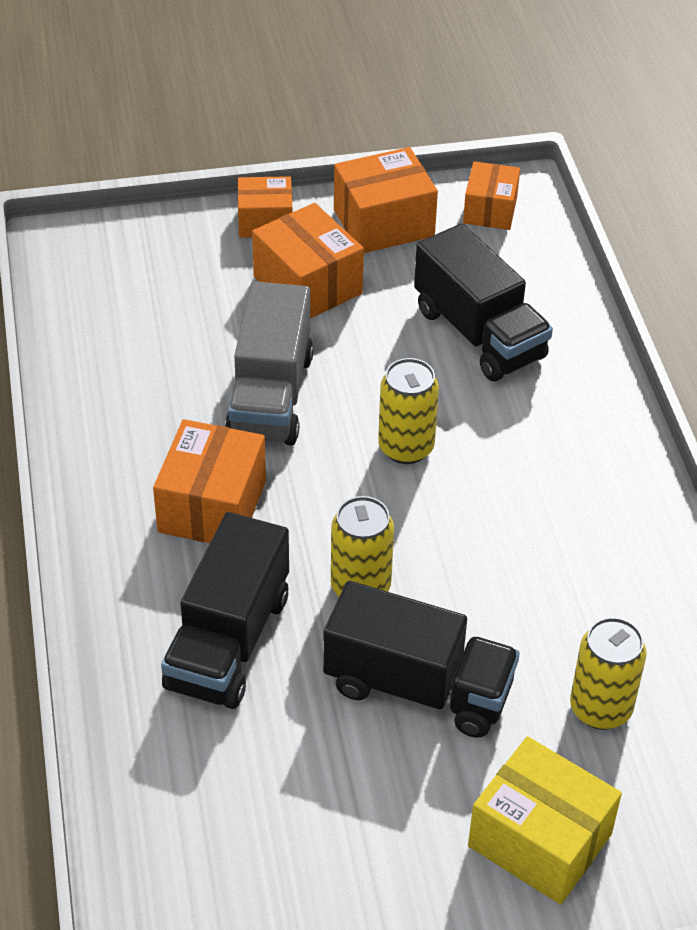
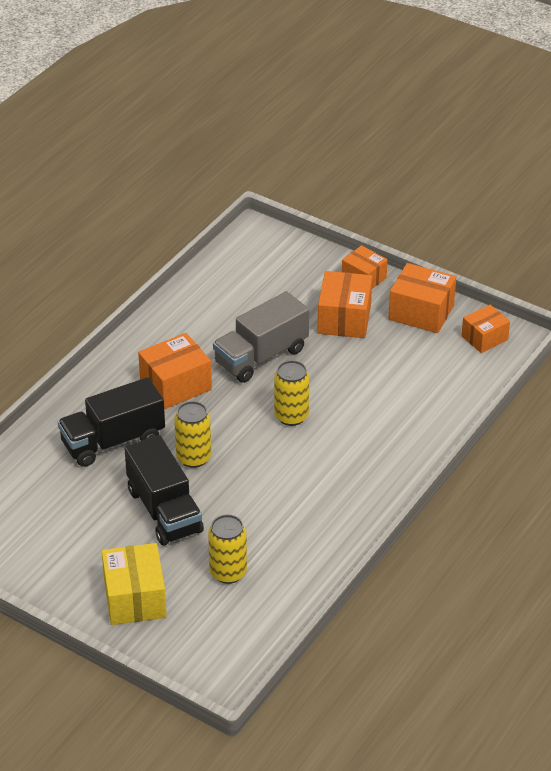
camera: 45 degrees right, 5 degrees down
black truck [414,223,553,381] -> none

